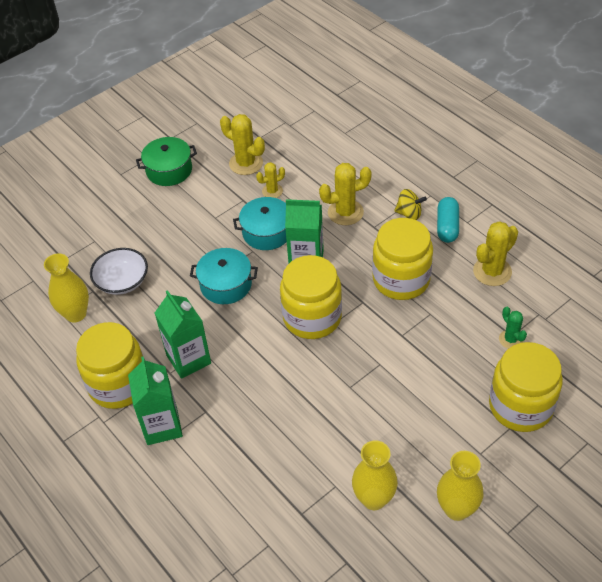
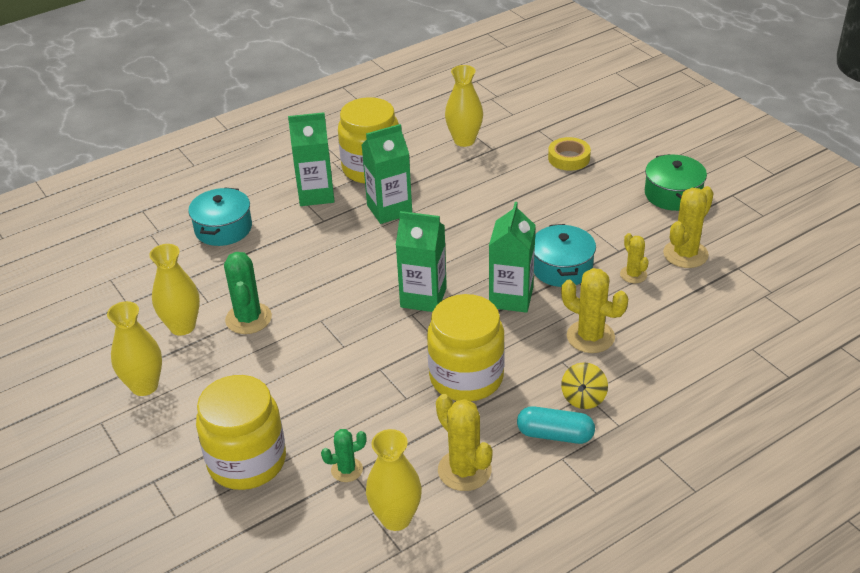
camera: 95 degrees right, 10 degrees down
white bowl [90,248,148,295] -> none
turquoise pot [190,248,258,304] -> turquoise pot moved to [188,188,252,246]
yellow jar [280,255,342,339] -> green carton [396,211,447,312]
yellow cactus [319,163,372,225] -> yellow cactus turned 45 degrees counterclockwise [561,268,628,353]
none -> green cactus [224,252,272,334]
none -> yellow vase [366,429,422,531]
none -> yellow tape [548,137,591,171]

